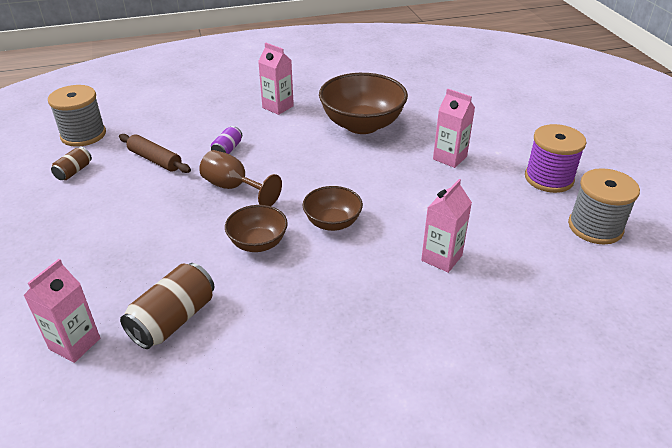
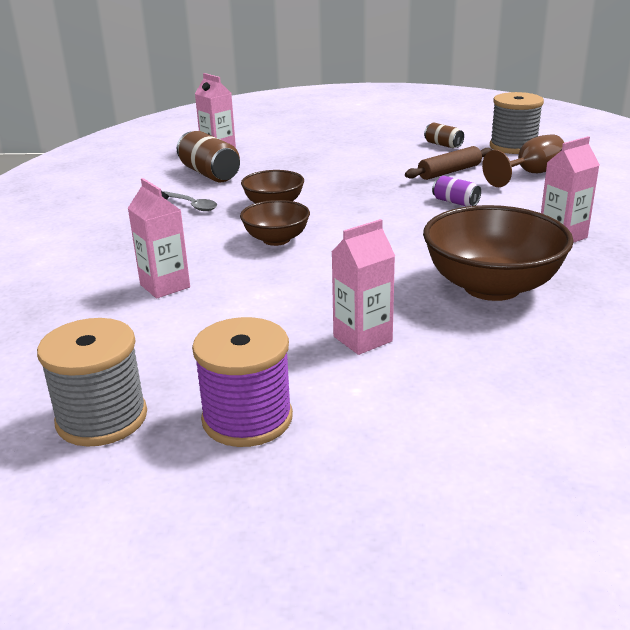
camera: 110 degrees right, 10 degrees down
brown goblet [199,150,282,206] -> brown goblet moved to [482,134,564,187]
none -> grey spoon [163,191,217,211]

